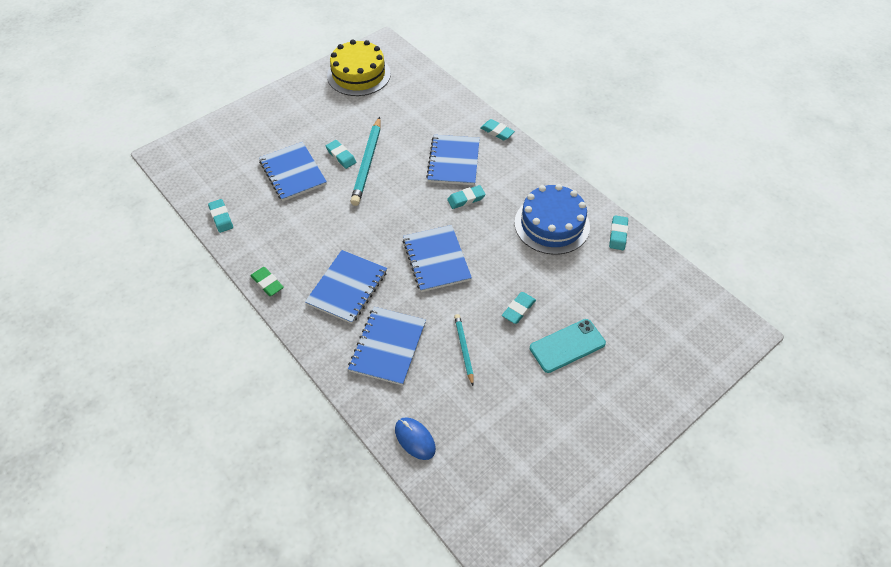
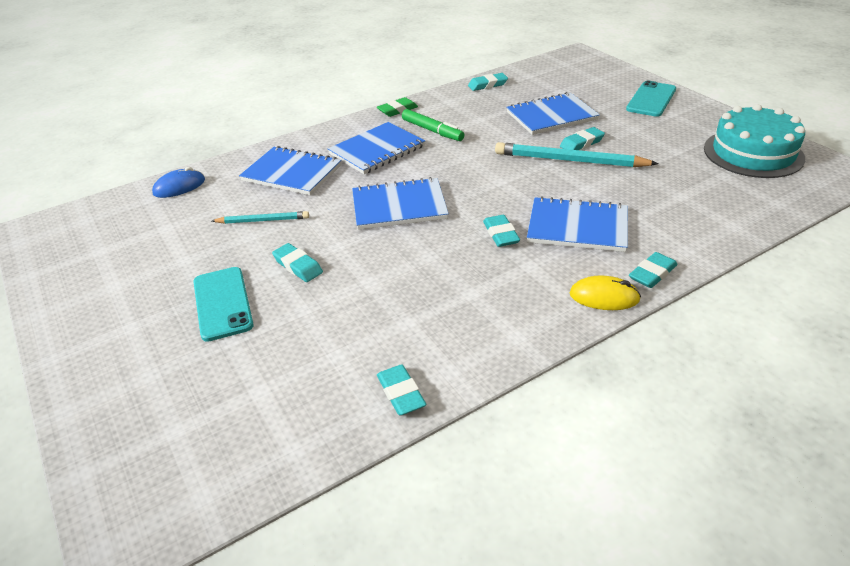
camera: 100 degrees right, 15 degrees down
blue notebook [305,250,387,324] -> blue notebook turned 75 degrees counterclockwise [328,122,425,174]
yellow cake [327,39,391,96] -> turquoise cake [704,104,805,178]
blue cake [514,184,590,255] -> none
turquoise eraser [609,215,628,250] -> turquoise eraser turned 45 degrees clockwise [377,364,426,415]
none -> green marker [402,109,464,141]
none -> yellow mouse [569,276,641,310]
none -> turquoise phone [626,81,676,117]

